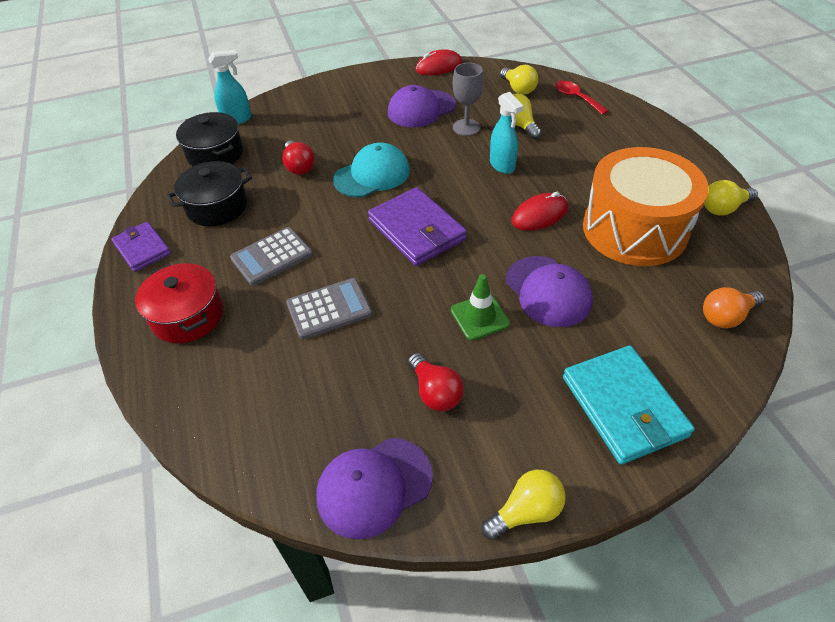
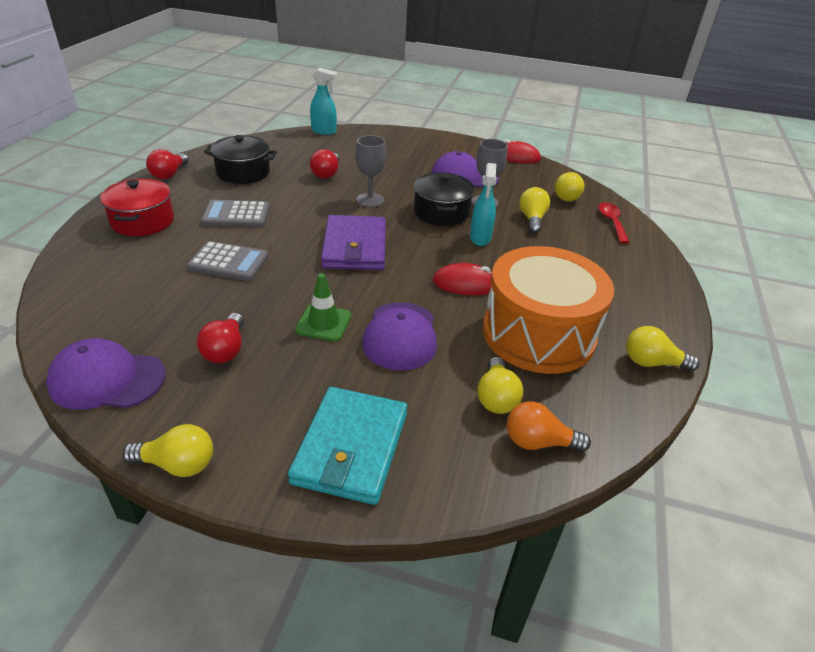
camera: 30 degrees right, 10 degrees down
purple wallet [111,222,171,272] -> red light bulb [146,149,189,179]
black pot [176,112,243,167] -> black pot moved to [414,173,474,226]
turquoise cap [333,143,410,197] -> grey goblet [356,135,386,207]
none -> yellow light bulb [477,357,523,414]

